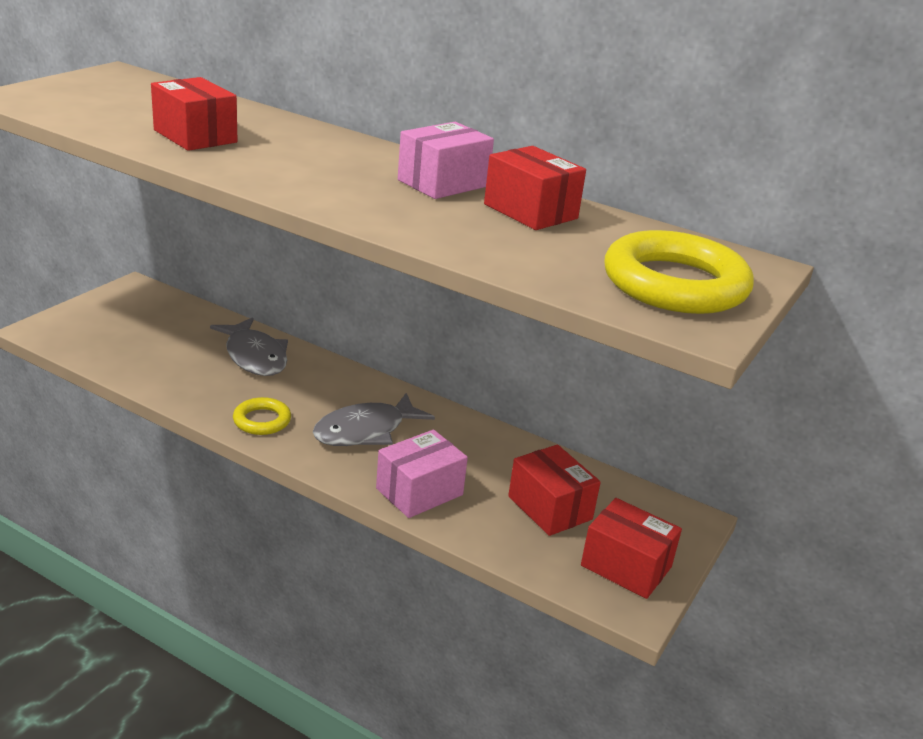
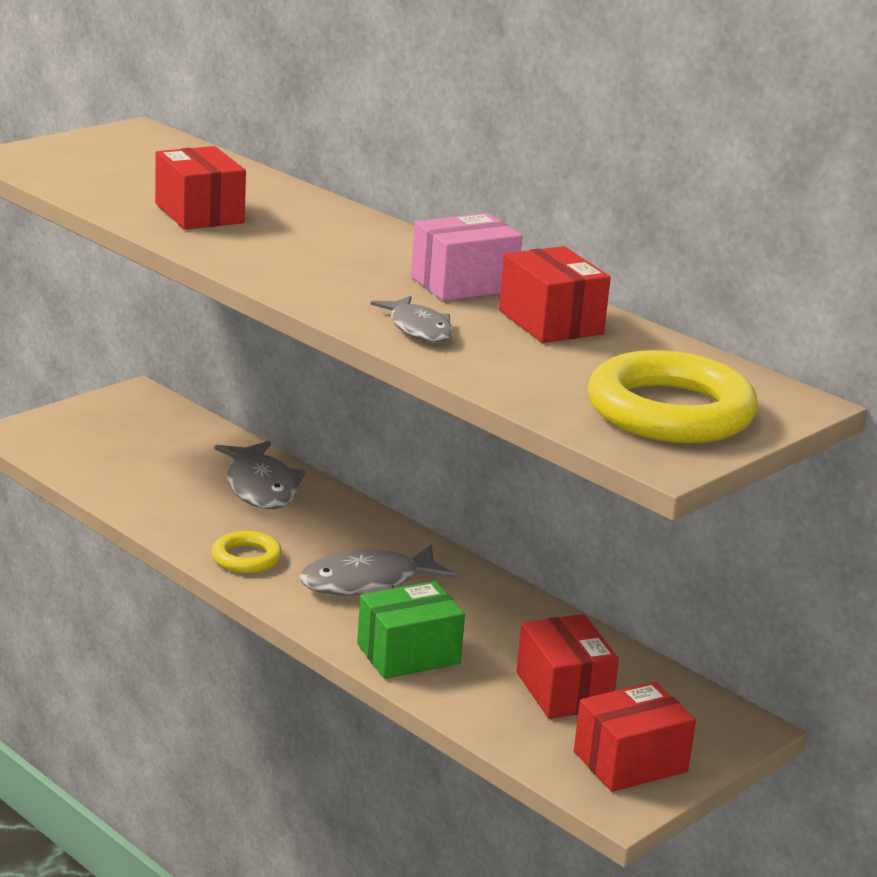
camera: 15 degrees right, 5 degrees down
pink box [376,430,468,518] -> green box [357,581,465,679]
red box [581,498,682,599] -> red box turned 75 degrees counterclockwise [574,682,696,792]
none -> grey fish [371,296,453,342]

